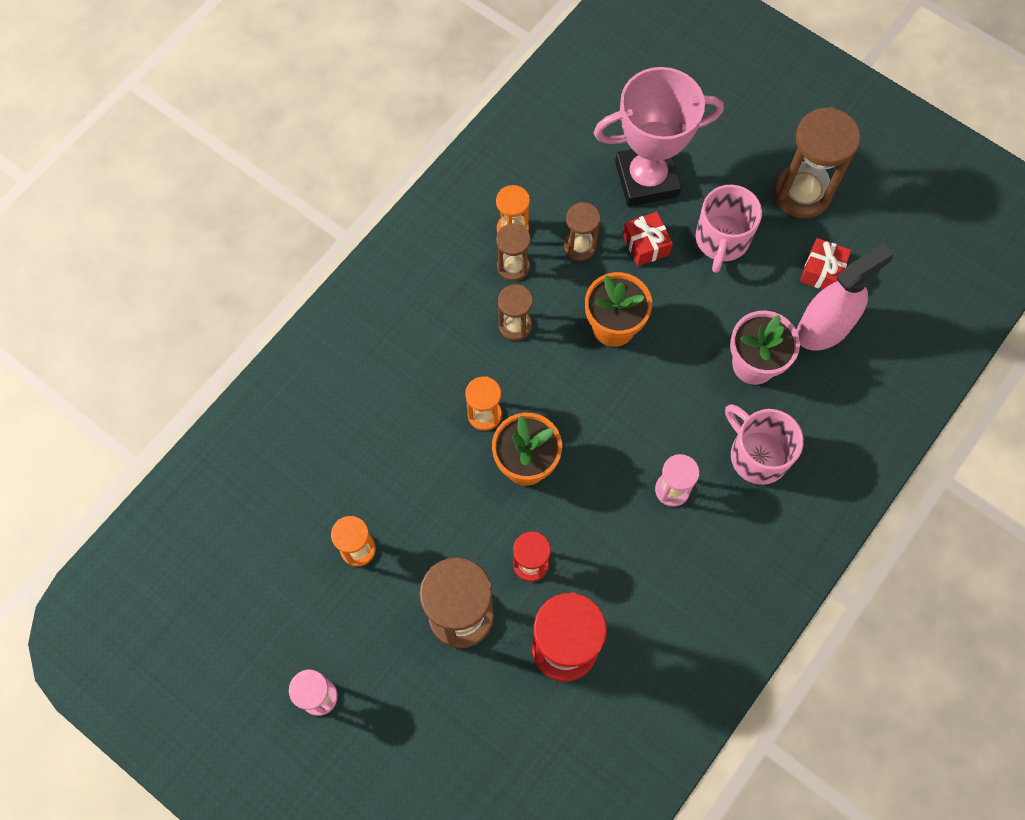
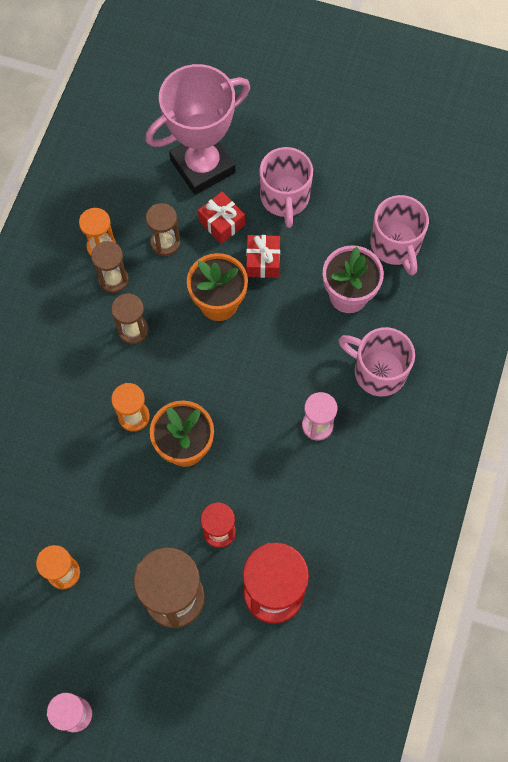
camera: 20 degrees left, 0 degrees up
brown hourglass [774,107,861,218] -> none
pink spray bottle [797,244,894,350] -> pink mug [370,195,429,276]
red gift [800,238,851,290] -> red gift moved to [246,235,280,278]

